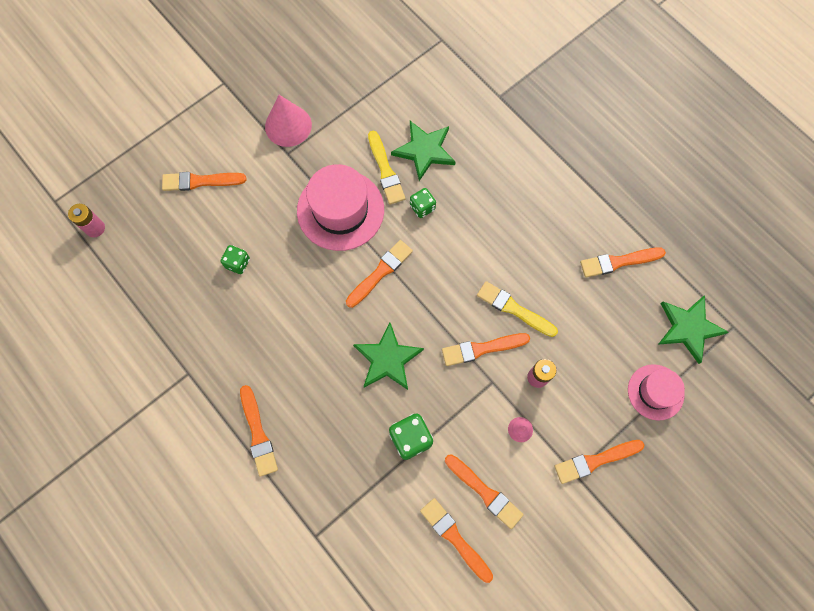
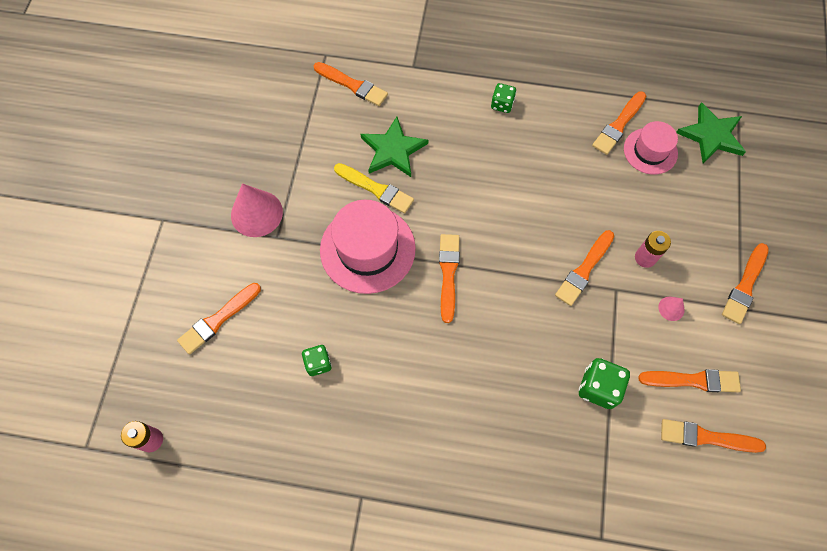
camera: 40 degrees left, 5 degrees down
orange brush [240,385,278,477] -> orange brush moved to [314,62,388,106]
green star [353,323,424,390] -> none
green dice [410,188,436,218] -> green dice moved to [491,83,516,113]
yellow brush [477,281,558,337] -> none
pink hat [628,364,685,421] -> pink hat moved to [624,121,678,175]

